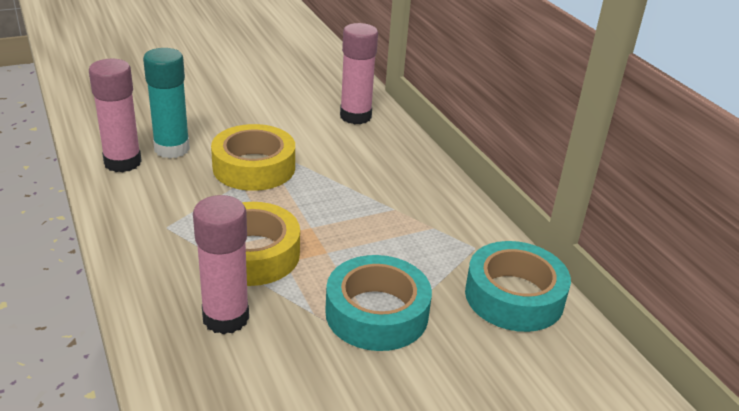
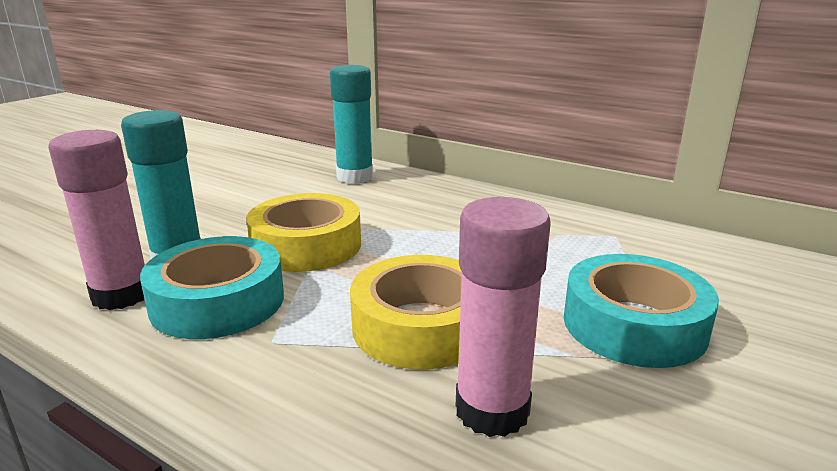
camera: 30 degrees left, 10 degrees down
pink glue stick [340,23,378,124] -> turquoise glue stick [330,65,373,184]
turquoise tape [465,241,571,332] -> turquoise tape moved to [140,236,284,339]

